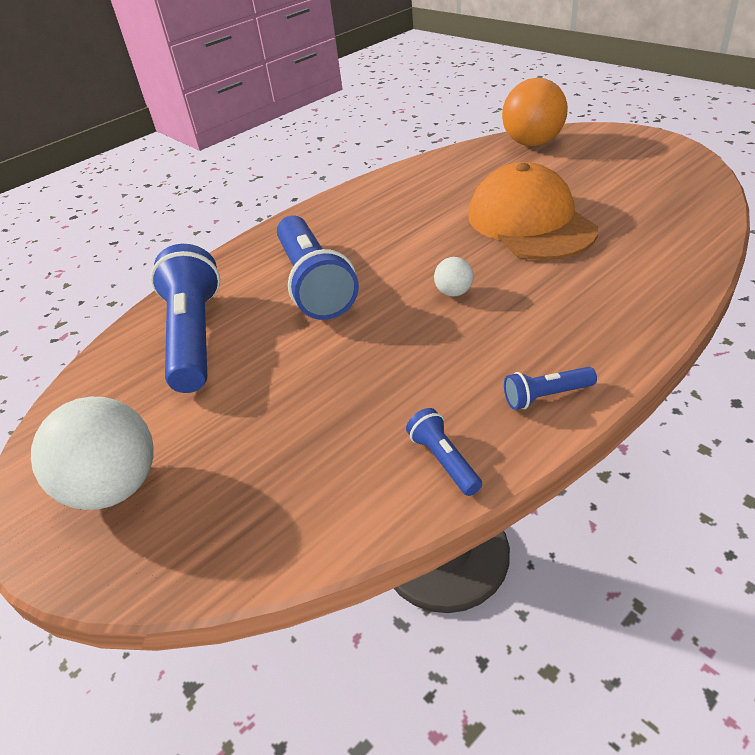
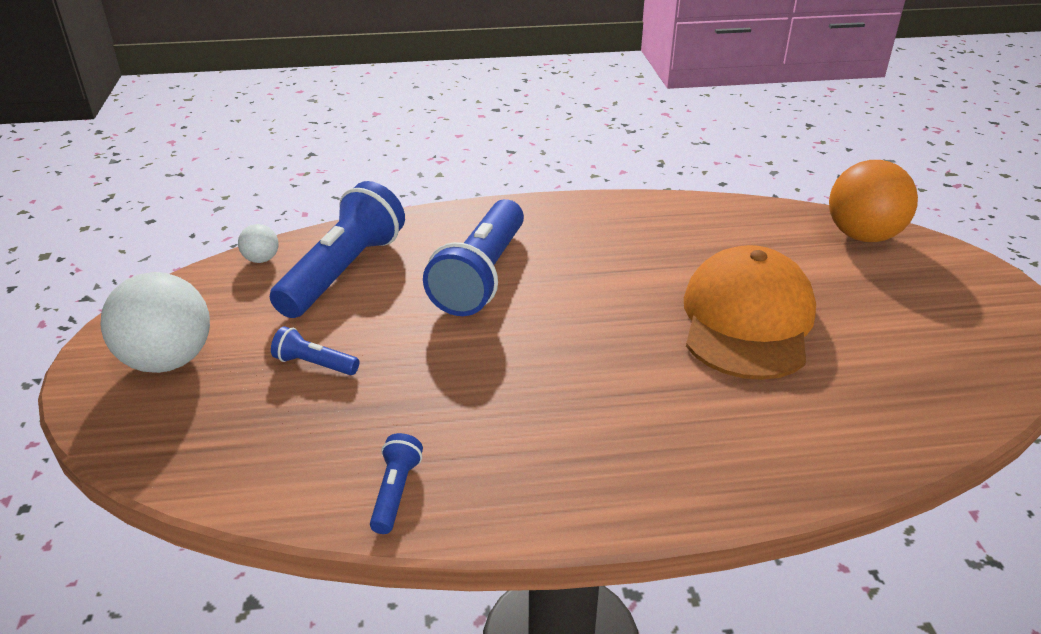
camera: 30 degrees right, 5 degrees down
white ball [434,257,474,297] -> white ball moved to [238,224,279,263]
blue flashlight [504,367,597,410] -> blue flashlight moved to [271,326,359,375]

